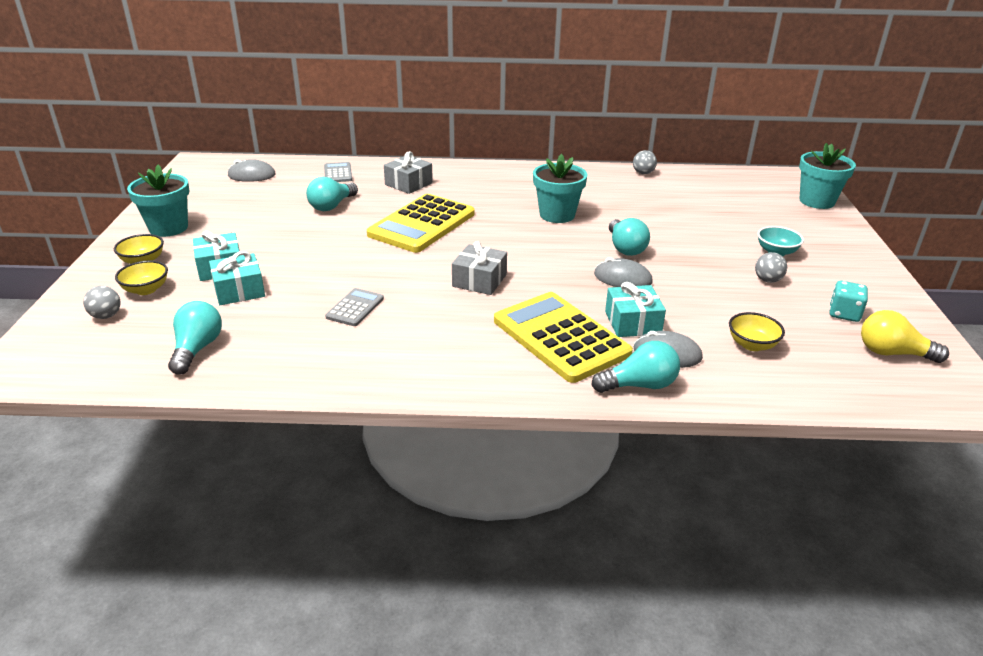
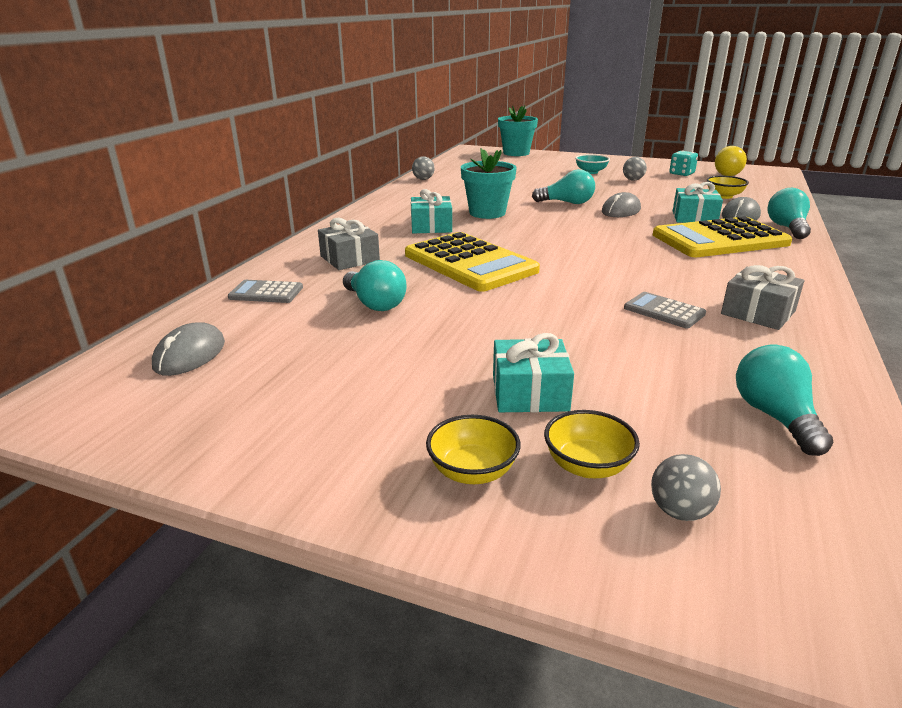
camera: 70 degrees left, 5 degrees down
turquoise flower pot [127,164,189,237] -> none
turquoise light bulb [168,301,222,375] -> turquoise light bulb turned 60 degrees clockwise [736,344,833,456]
turquoise gift [209,251,265,305] -> turquoise gift moved to [411,189,452,233]
grey gift [452,241,507,295] -> grey gift moved to [721,265,804,330]

